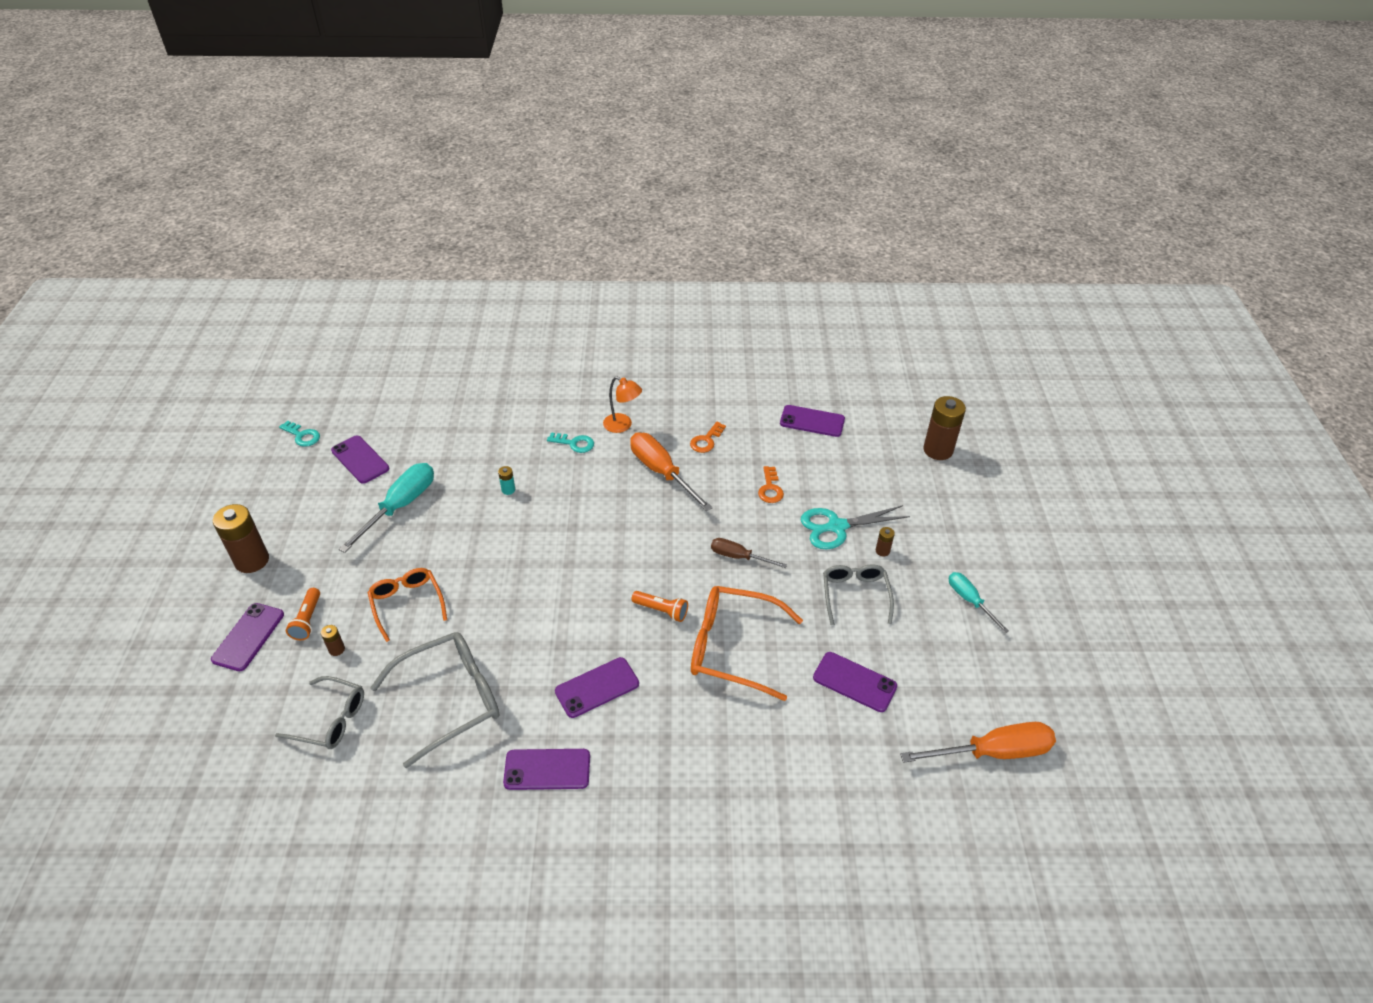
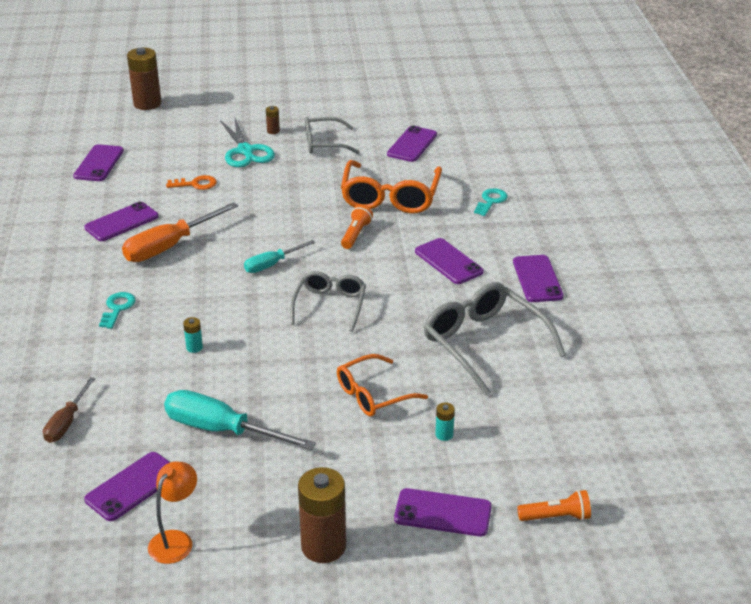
camera: 95 degrees left, 10 degrees down
grey glasses [275,676,364,749] -> grey glasses moved to [290,271,366,332]
turquoise key [279,421,320,447] -> turquoise key moved to [474,188,507,216]
orange flashlight [286,588,320,640] -> orange flashlight moved to [517,490,591,521]
brown battery [321,625,345,656] -> turquoise battery [435,402,455,441]
orange lamp [603,377,642,433] -> orange lamp moved to [148,462,197,564]
orange key [690,422,726,453] -> purple phone [84,202,158,241]
brown screwdriver [711,538,787,568] -> brown screwdriver moved to [43,377,96,443]
orange screwdriver [900,722,1056,763] -> none
turquoise screwdriver [949,572,1009,633] -> turquoise screwdriver moved to [244,240,316,273]

